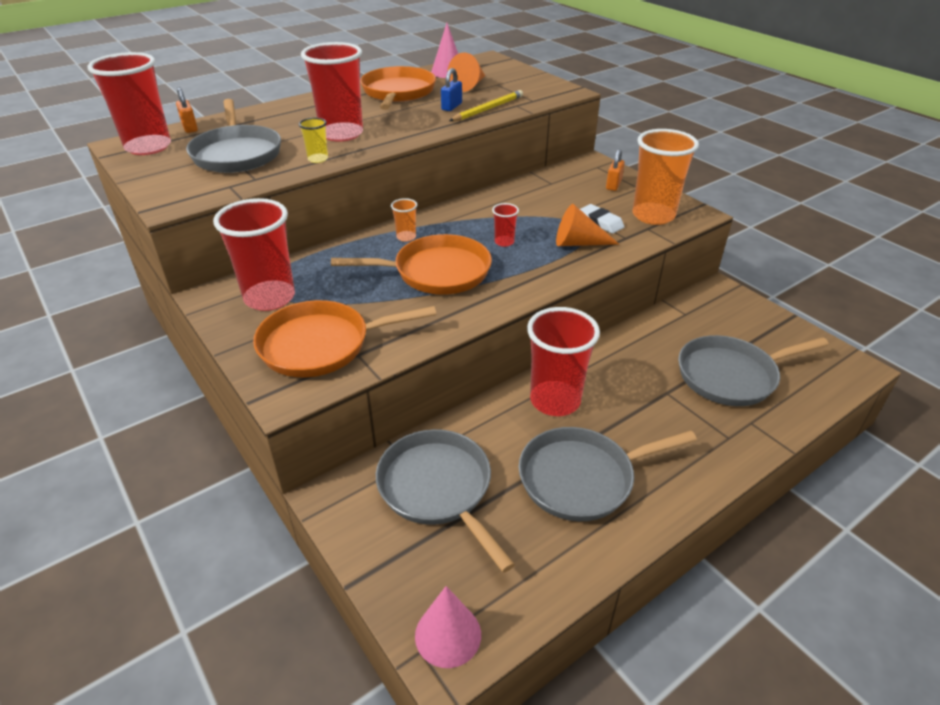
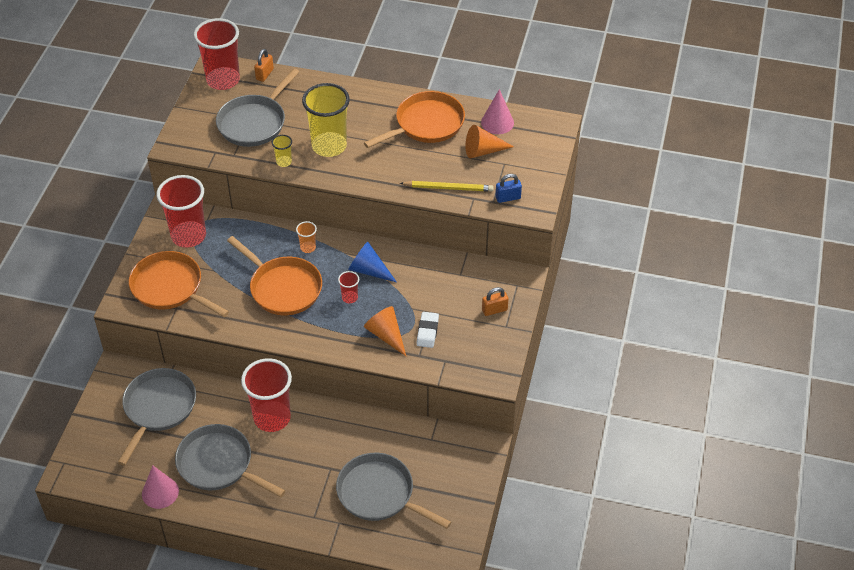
camera: 50 degrees right, 10 degrees up
red cup [301,42,363,142] -> yellow cup [302,83,350,157]
pink cone [415,586,481,668] -> pink cone moved to [142,466,179,509]
blue padlock [441,68,462,111] -> blue padlock moved to [495,174,522,203]
orange cup [632,129,699,225] -> none
none -> blue cone [348,242,397,282]

